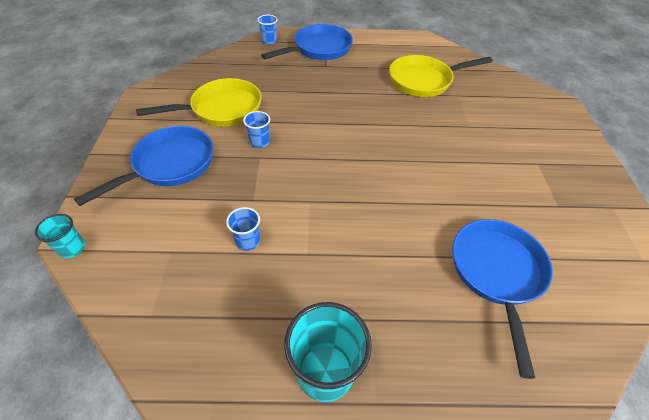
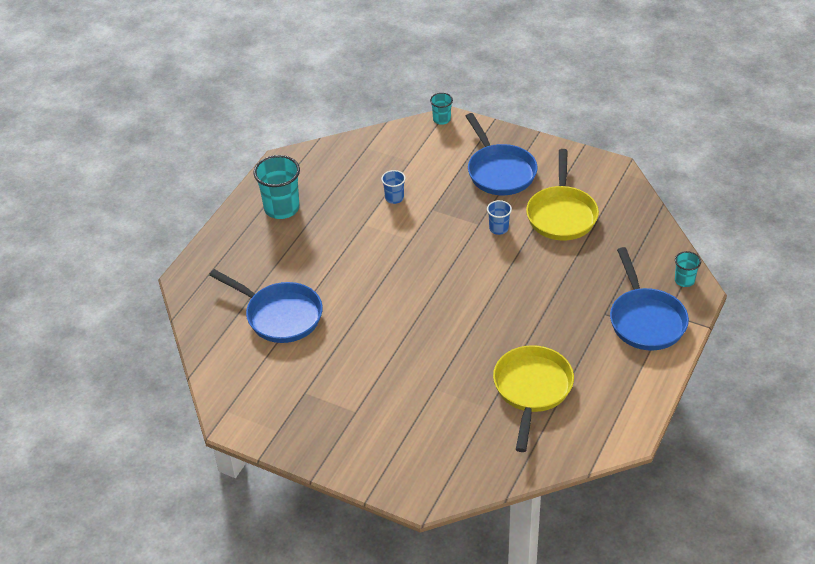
camera: 120 degrees right, 5 degrees down
blue cup [257,15,278,44] -> turquoise cup [675,251,701,287]

